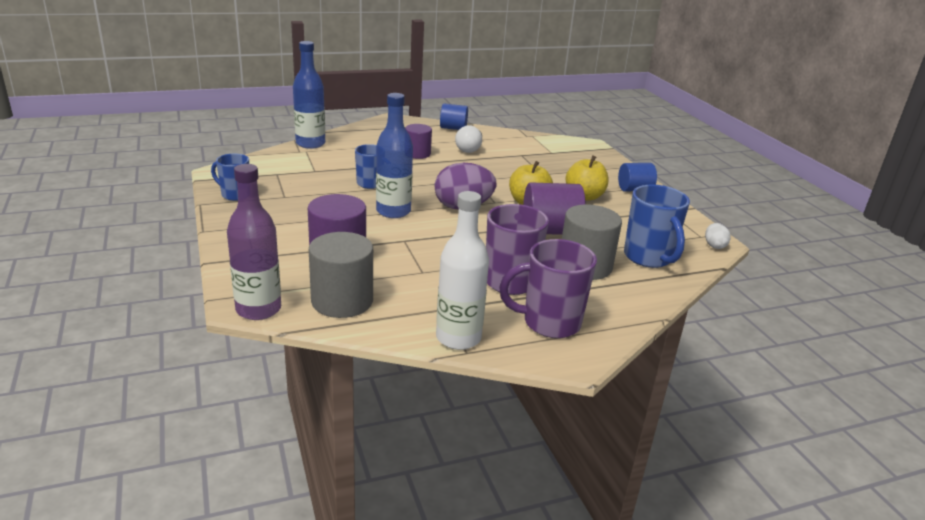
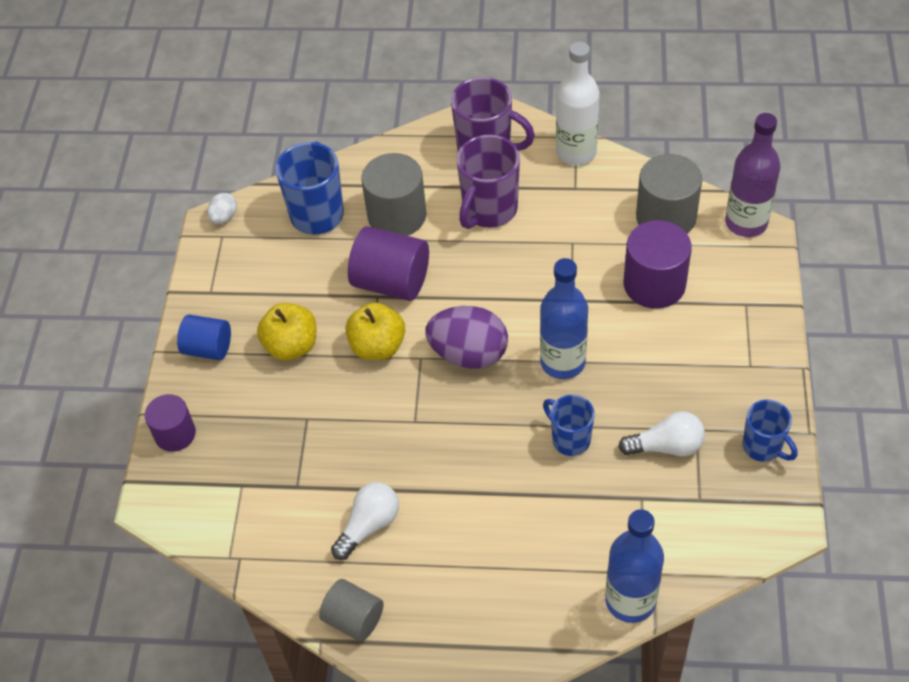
camera: 150 degrees left, 25 degrees up
purple cylinder [405,124,432,159] -> purple cylinder moved to [145,394,196,452]
blue cylinder [440,104,468,130] -> grey cylinder [319,579,384,642]
none -> white light bulb [618,411,705,456]

